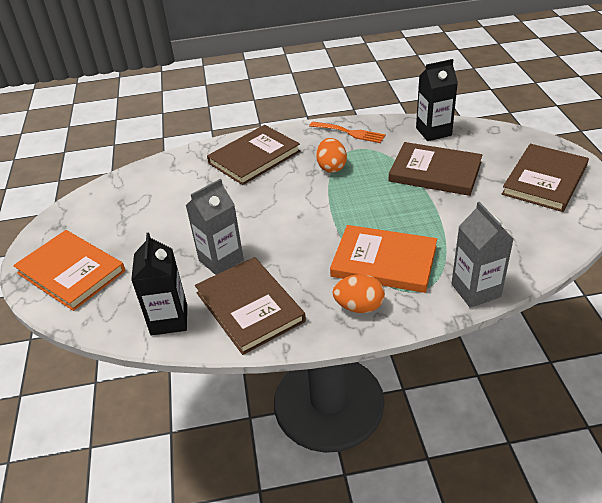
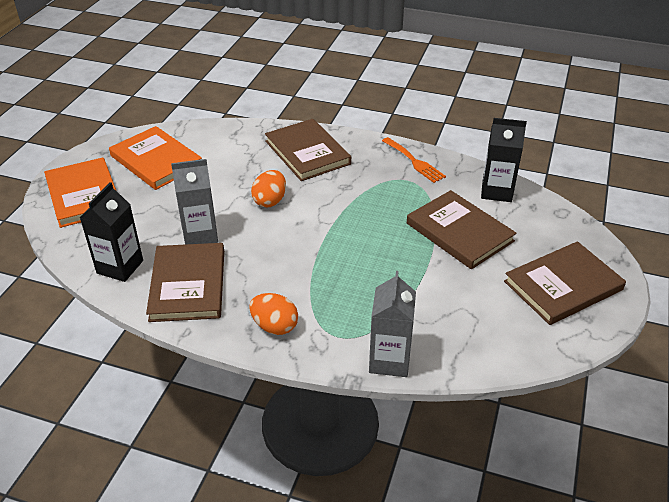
camera: 25 degrees right, 0 degrees up
brown book [207,125,300,185] -> brown book turned 75 degrees clockwise [265,119,351,181]
orange egg [316,138,347,173] -> orange egg moved to [251,170,286,207]
orange book [330,225,437,293] -> orange book moved to [109,126,202,190]

